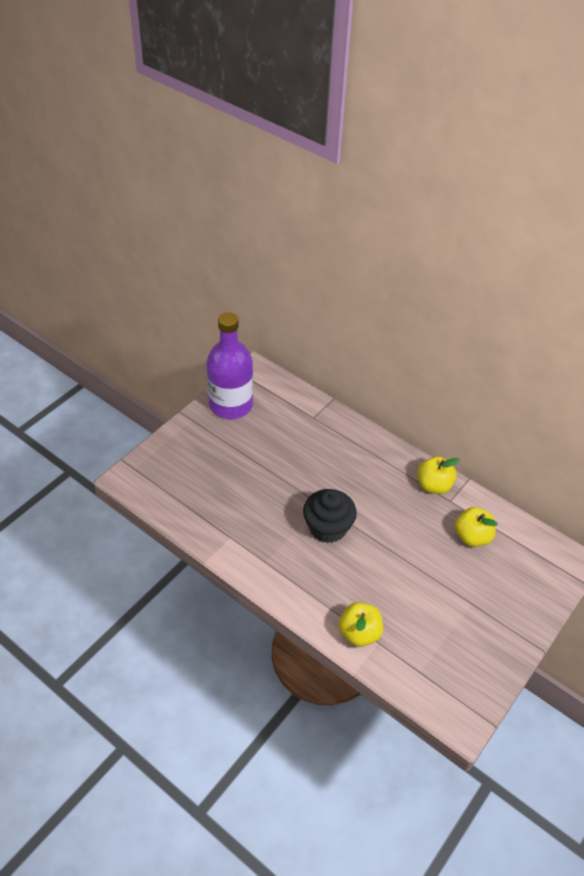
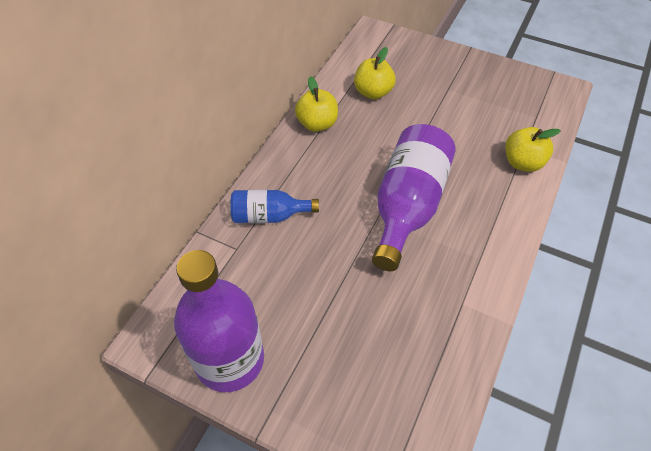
camera: 100 degrees left, 5 degrees up
black cupcake [303,489,357,543] -> purple bottle [372,124,456,271]
none -> blue bottle [230,190,319,223]

